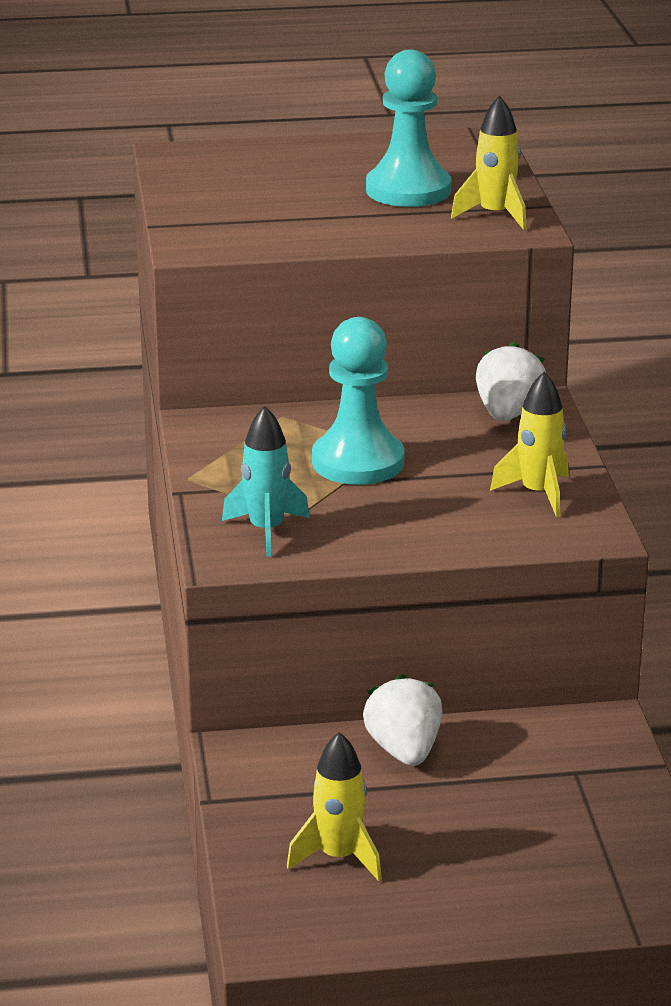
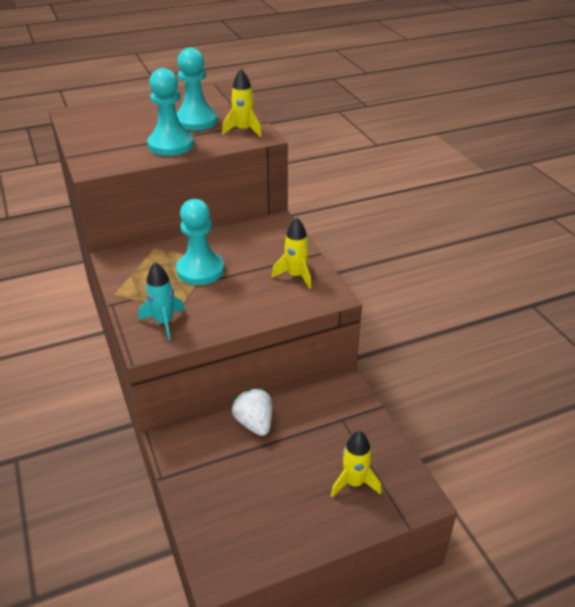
camera: 15 degrees left, 10 degrees up
yellow rocket [287,732,382,881] -> yellow rocket moved to [331,431,382,497]
white strawberry [476,342,546,421] -> none
none -> turquoise pawn [147,68,194,156]

